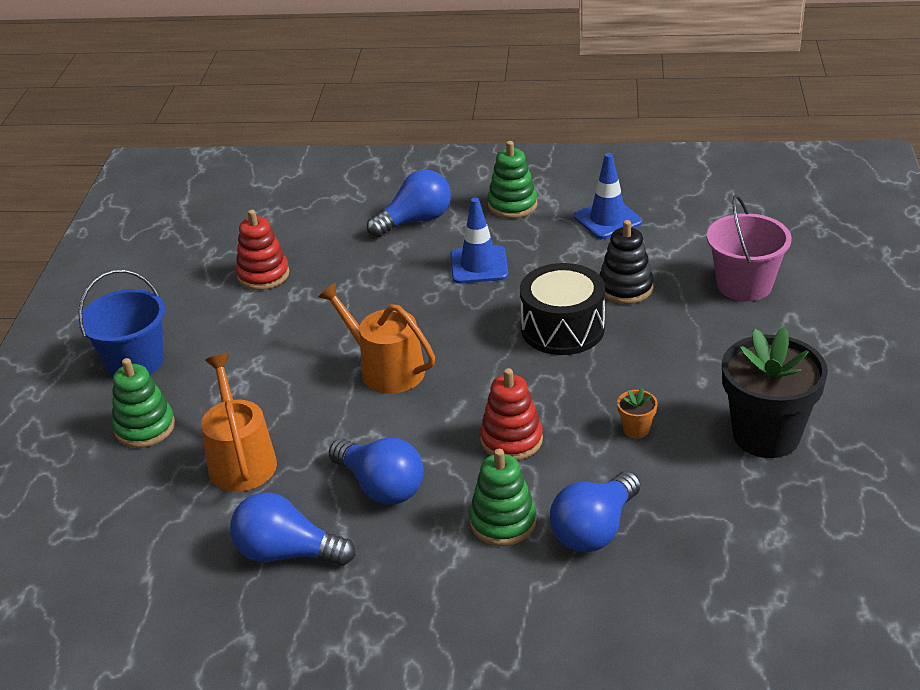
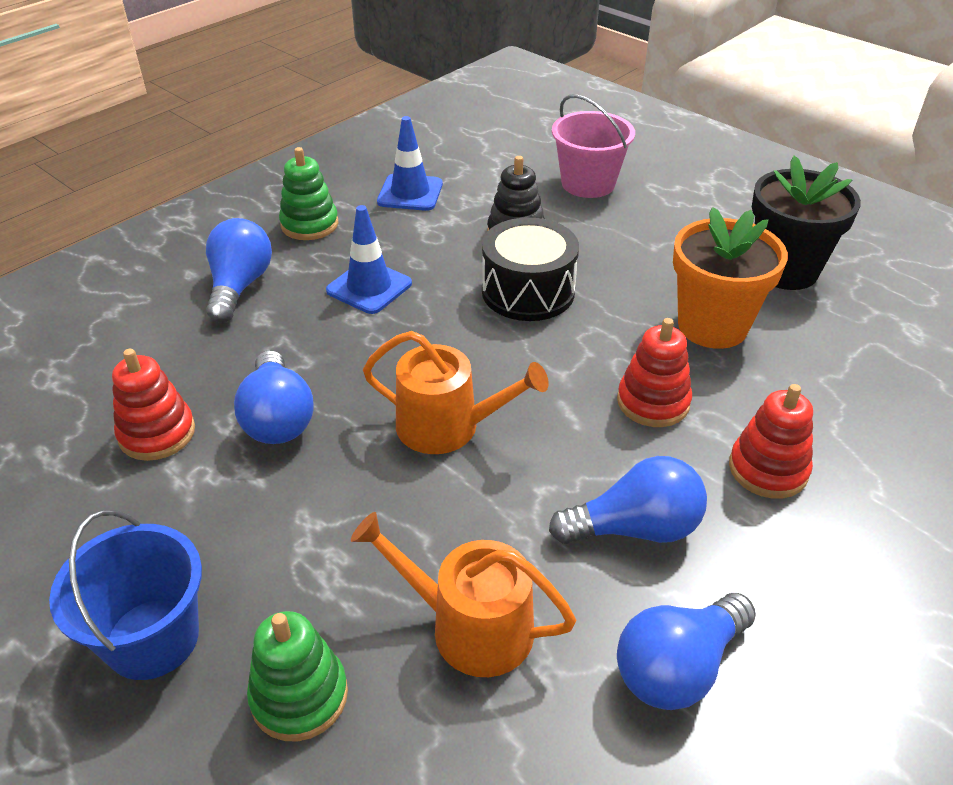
camera: 55 degrees left, 5 degrees up
orange watering can [318,283,435,394] -> orange watering can turned 150 degrees counterclockwise [363,331,549,454]
green stacking toy [469,449,537,546] -> red stacking toy [729,384,813,499]
blue light bulb [550,471,641,552] -> blue light bulb moved to [234,350,314,444]
orange flower pot [617,387,658,439] -> orange flower pot [673,207,788,349], size x2.48

